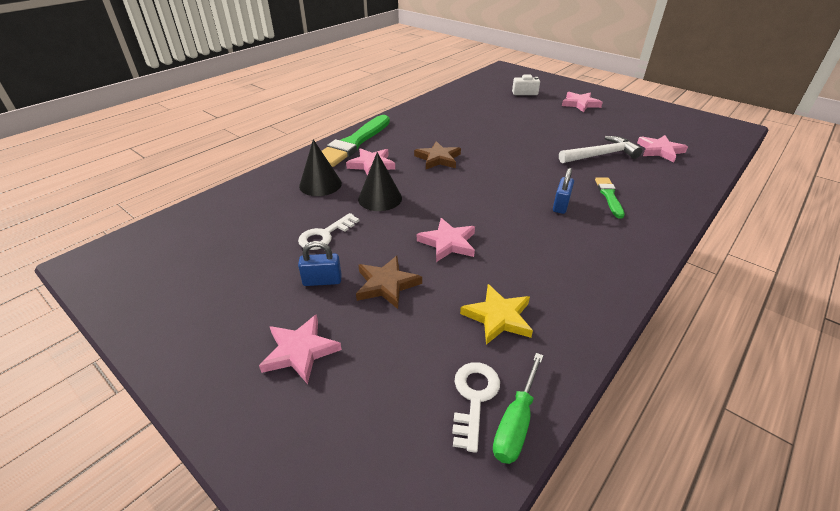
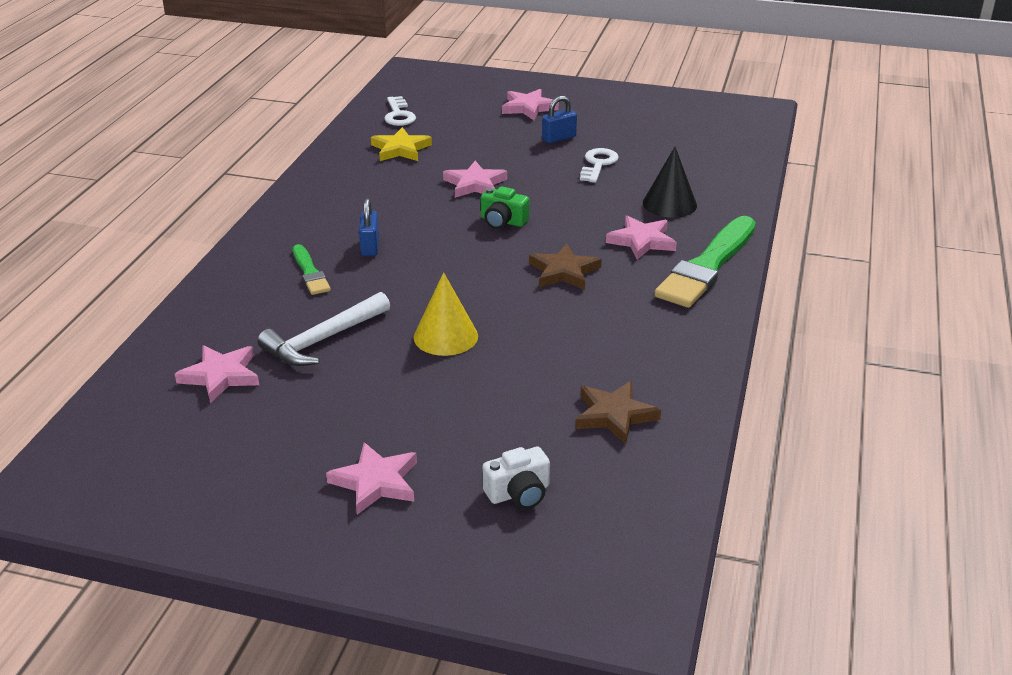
camera: 155 degrees right, 5 degrees down
green brush [322,115,390,167] -> green brush turned 150 degrees counterclockwise [654,216,756,308]
brown star [356,256,422,309] -> brown star moved to [575,381,661,445]
black cone [358,152,402,211] -> none
green screwdriver [493,353,544,464] -> none
none -> yellow cone [414,272,478,356]
none -> green camera [481,186,529,229]

